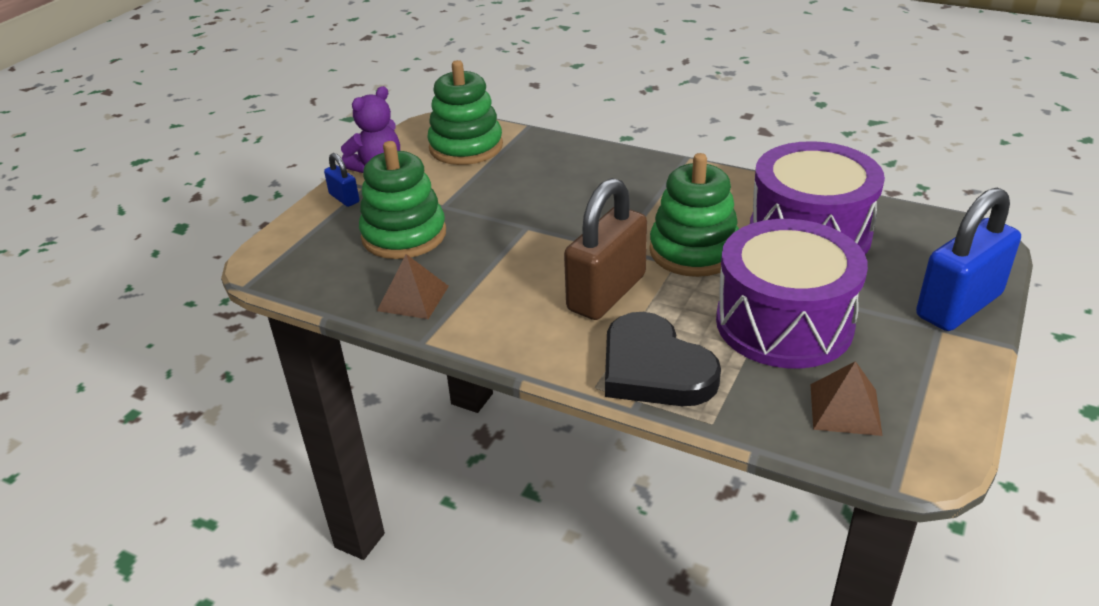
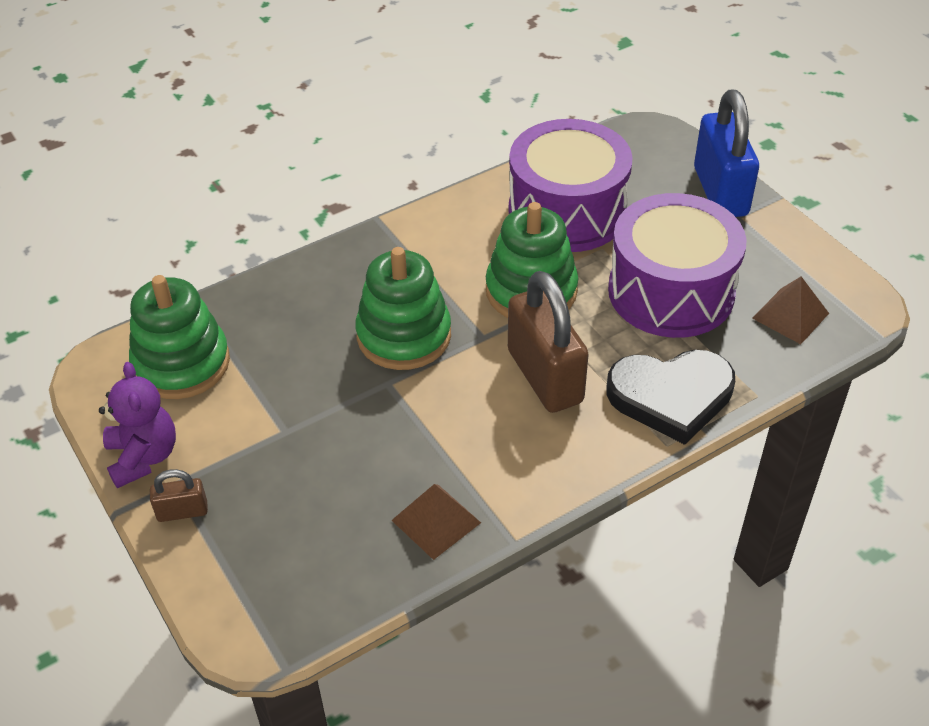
camera: 60 degrees left, 10 degrees up
blue padlock [324,153,359,207] -> brown padlock [150,469,208,522]
green stacking toy [359,141,446,259] -> green stacking toy moved to [355,247,451,370]

